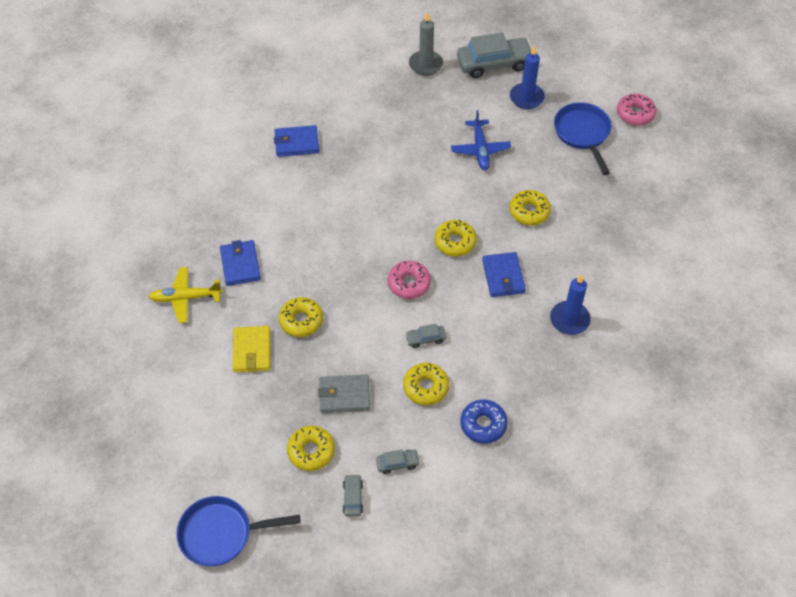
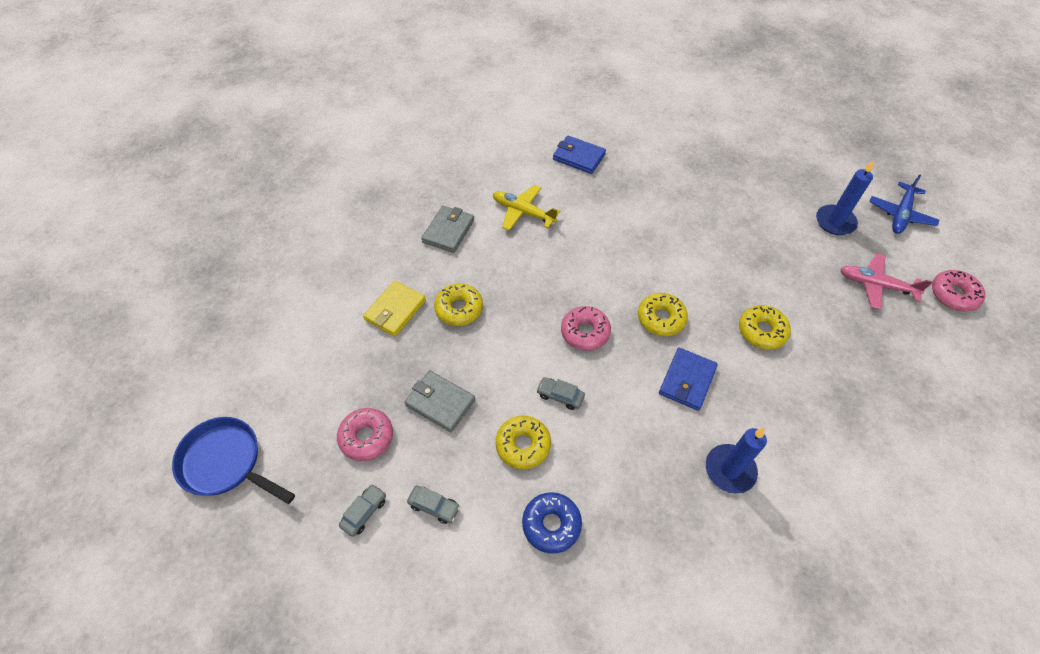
camera: 35 degrees right, 0 degrees up
yellow plane [148,267,222,323] -> yellow plane moved to [493,185,561,231]
blue wallet [220,240,261,286] -> grey wallet [421,206,474,253]
yellow donut [287,426,335,471] -> pink donut [337,408,393,461]
grey candle [409,11,443,76] -> none
blue plane [451,110,511,170] -> blue plane moved to [869,174,939,234]
grey car [457,32,531,78] -> none
blue pan [554,102,612,175] -> pink plane [840,253,933,310]

